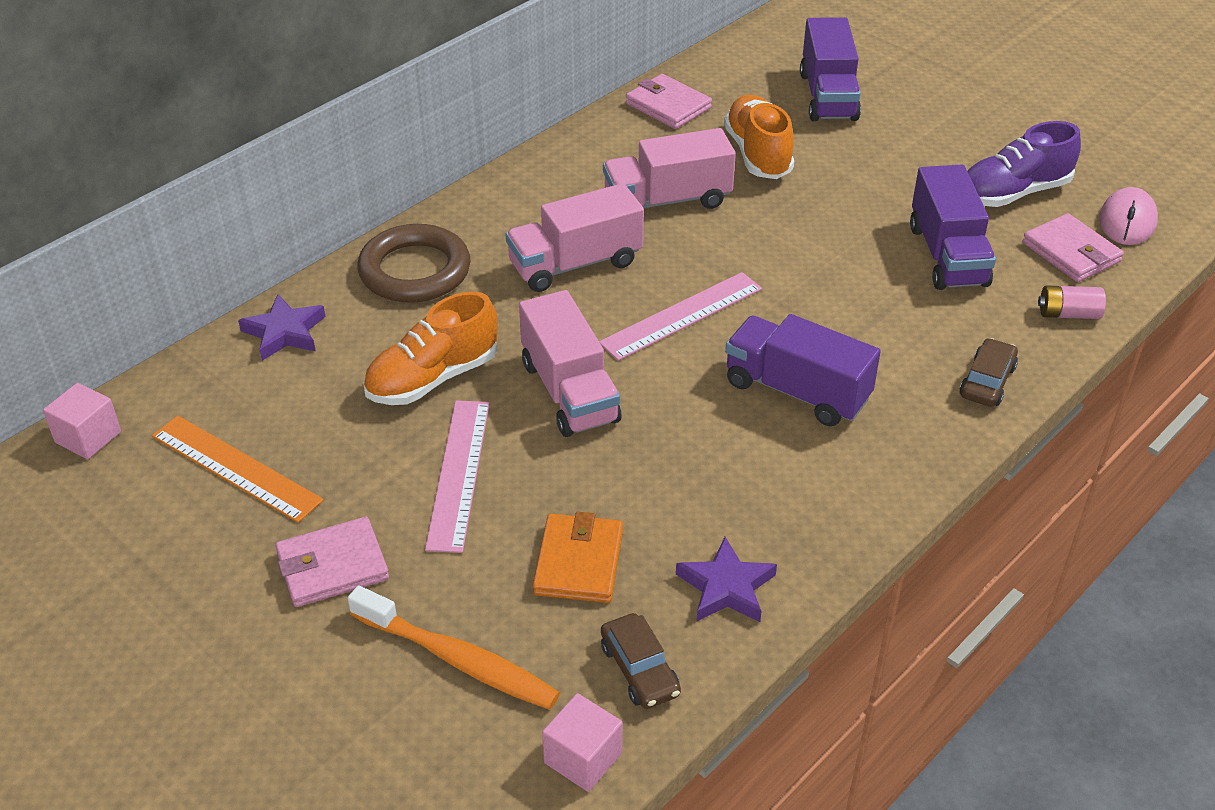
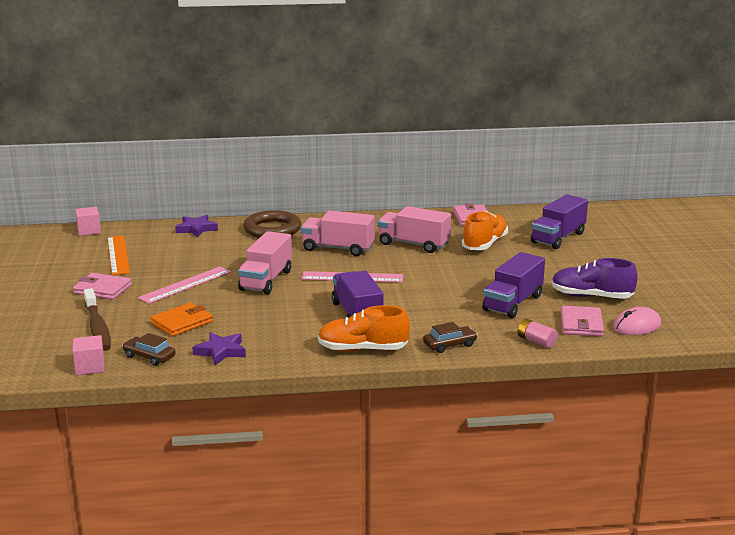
camera: 40 degrees right, 20 degrees down
orange toothbrush [348,586,560,710] -> brown toothbrush [84,288,111,351]
orange shoe [363,291,498,405] -> orange shoe moved to [318,305,410,352]
brown car [601,613,681,709] -> brown car turned 105 degrees clockwise [122,333,175,366]

